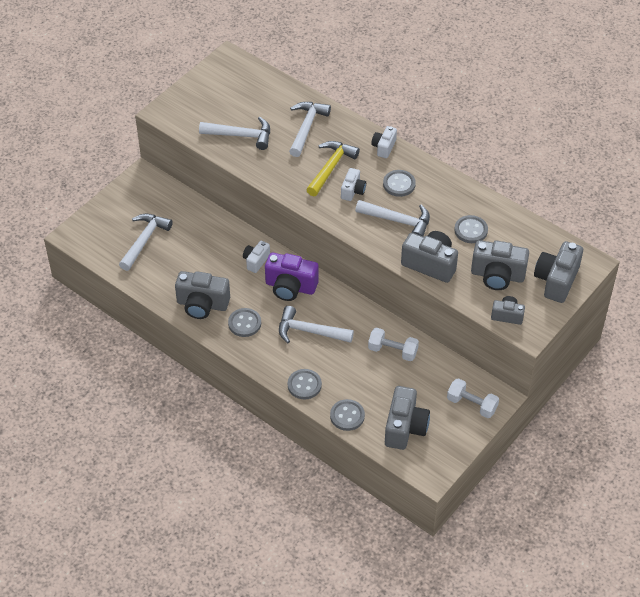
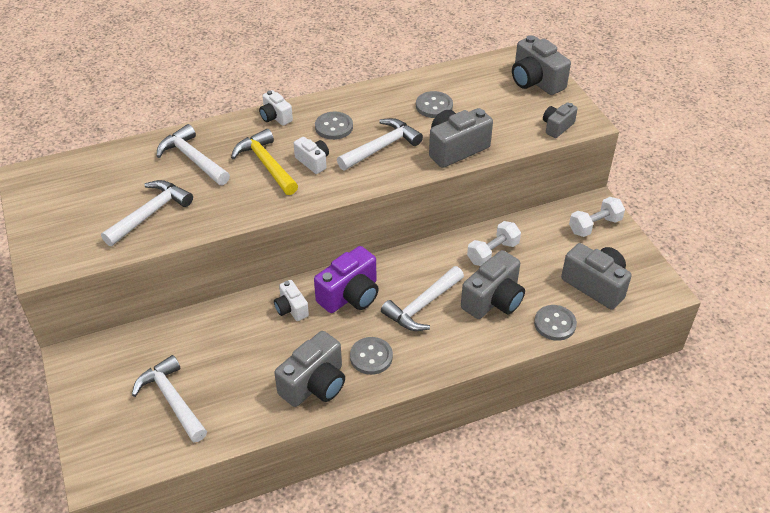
camera: 60 degrees left, 5 degrees down
grey button [288,369,322,400] -> none
grey camera [471,240,529,290] -> grey camera moved to [461,250,525,319]

